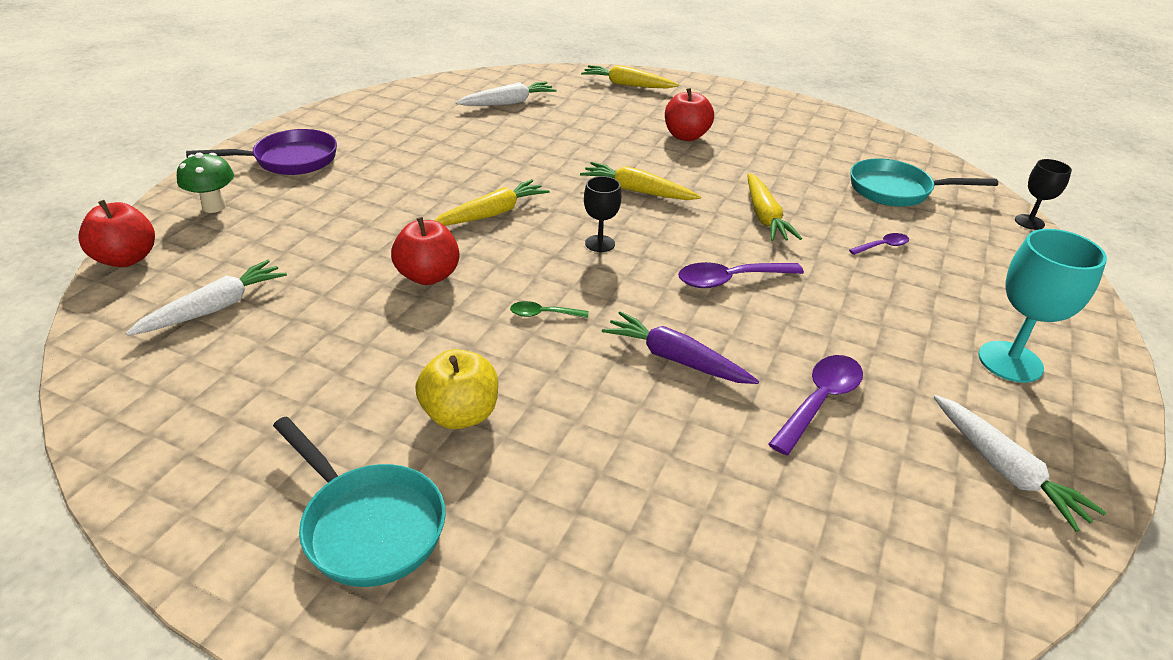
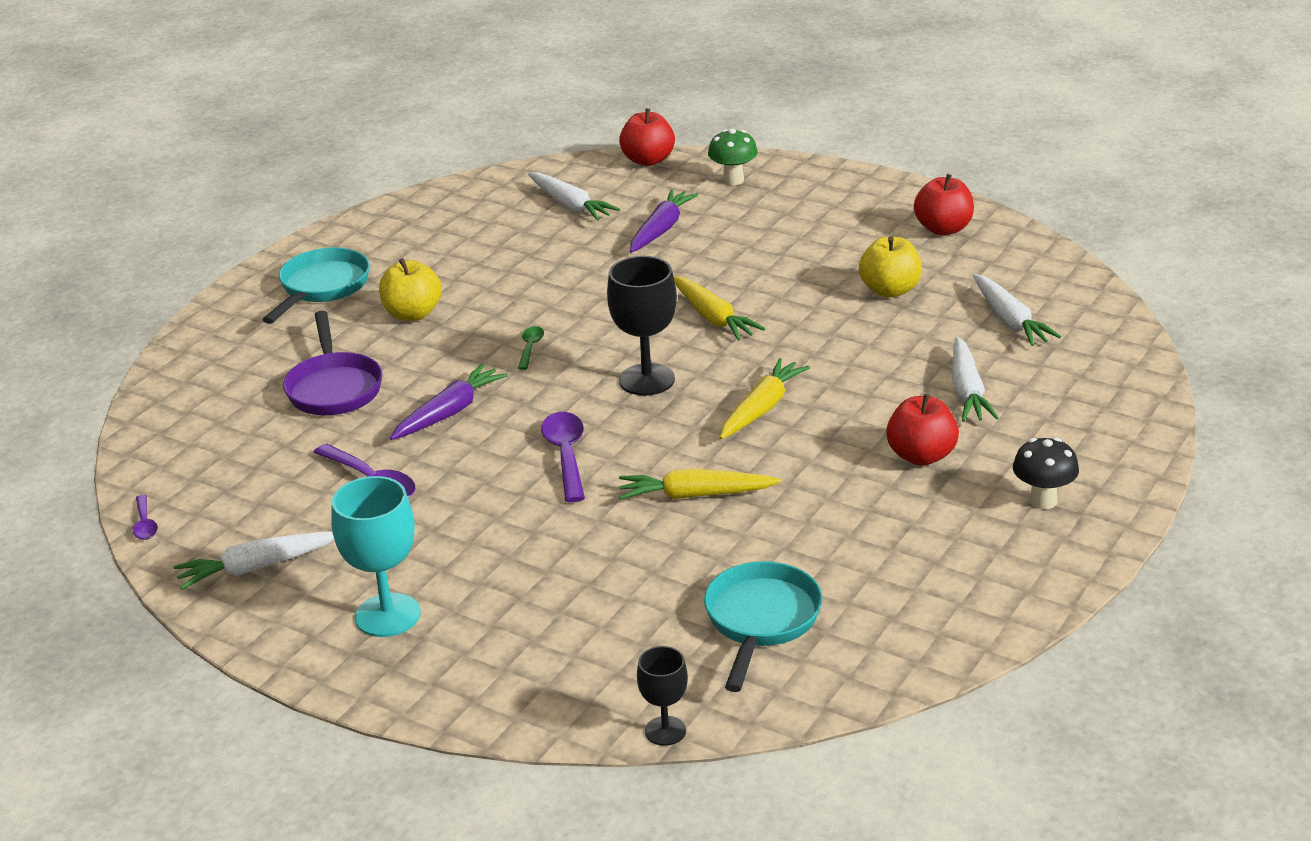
camera: 100 degrees right, 5 degrees down
purple pan [186,129,337,175] -> purple pan moved to [283,311,383,415]
turquoise pan [273,416,446,587] -> turquoise pan turned 150 degrees clockwise [262,248,370,324]
red apple [391,217,460,285] -> red apple moved to [914,174,974,235]
yellow carrot [581,65,679,88] -> none
black goblet [584,176,621,252] -> black goblet [607,256,677,396], size x1.72
purple spoon [849,233,909,255] -> purple spoon moved to [133,495,158,540]
none -> purple carrot [630,189,699,253]
none -> yellow apple [859,236,922,297]
none -> white carrot [952,337,999,422]
none -> black mushroom [1013,437,1079,509]

